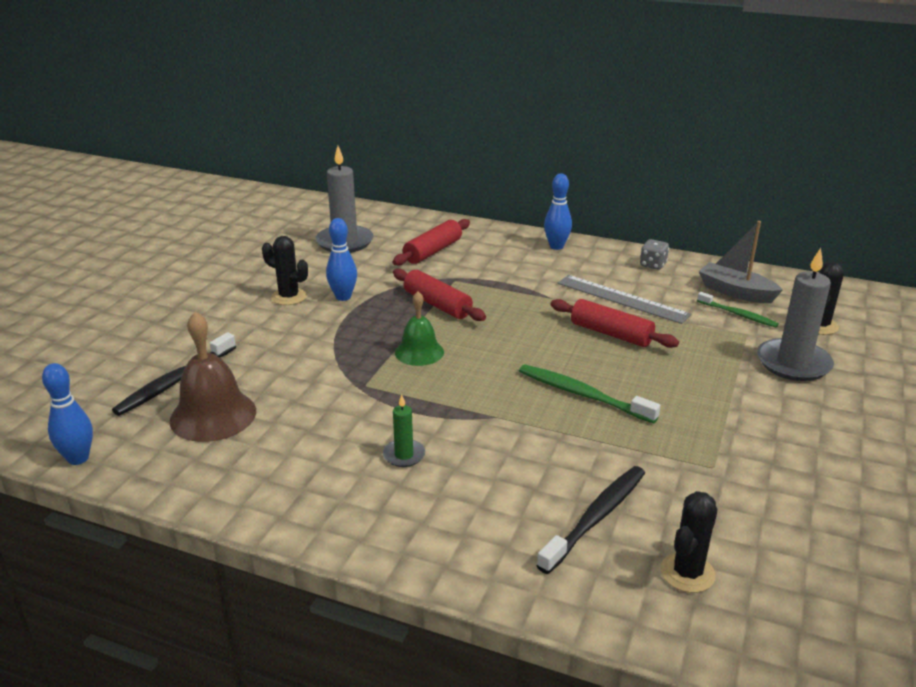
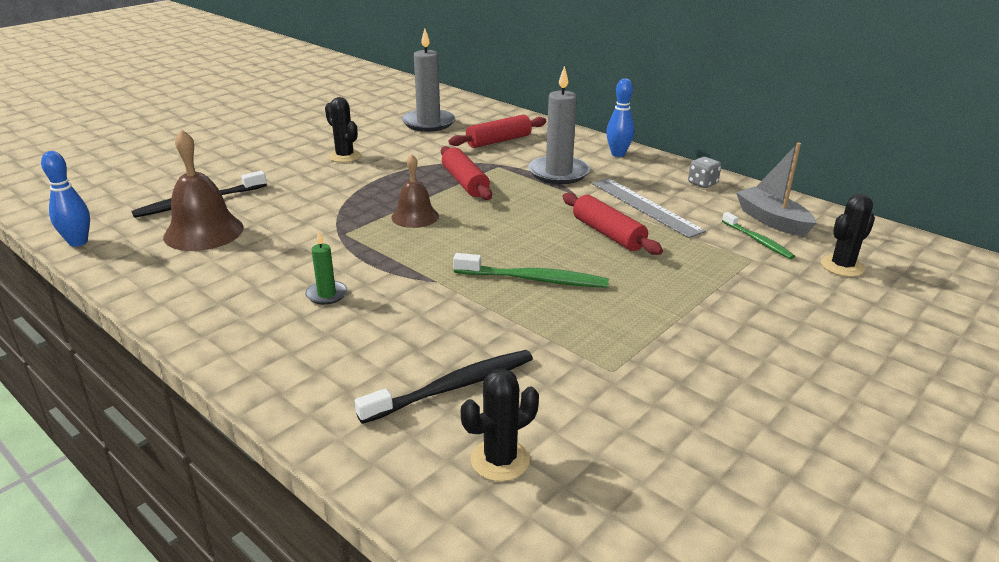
camera: 20 degrees right, 0 degrees up
blue bowling pin [326,218,357,301] -> none
green bell [395,291,444,366] -> brown bell [391,154,439,228]
green toothbrush [519,364,661,423] -> green toothbrush turned 135 degrees clockwise [453,253,609,288]
grey candle [757,248,834,381] -> grey candle moved to [528,66,590,184]

